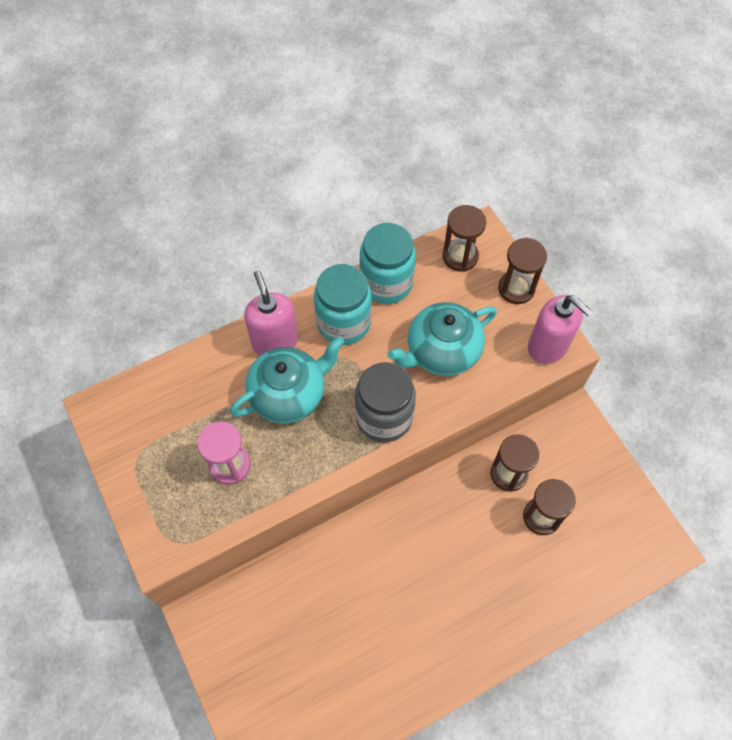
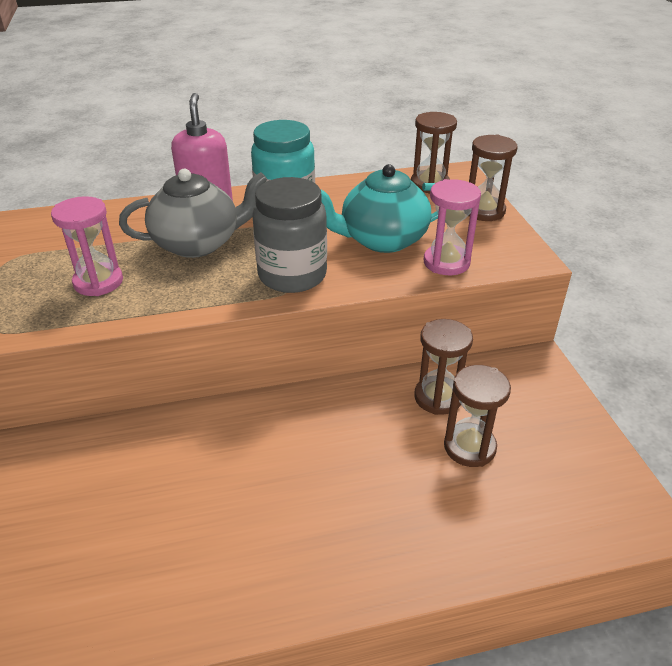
camera: 15 degrees right, 25 degrees down
turquoise teapot [230,336,344,423] -> grey teapot [119,169,267,258]
turquoise jar [359,223,416,304] -> none
pink soap dispenser [528,295,592,364] -> none
none -> pink hourglass [424,179,481,275]

